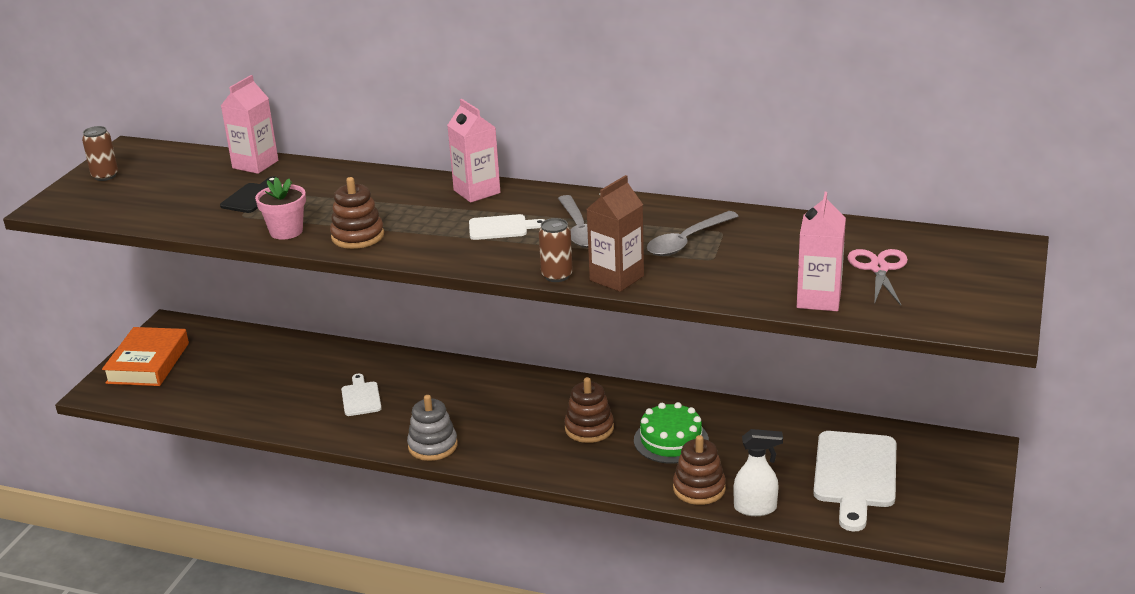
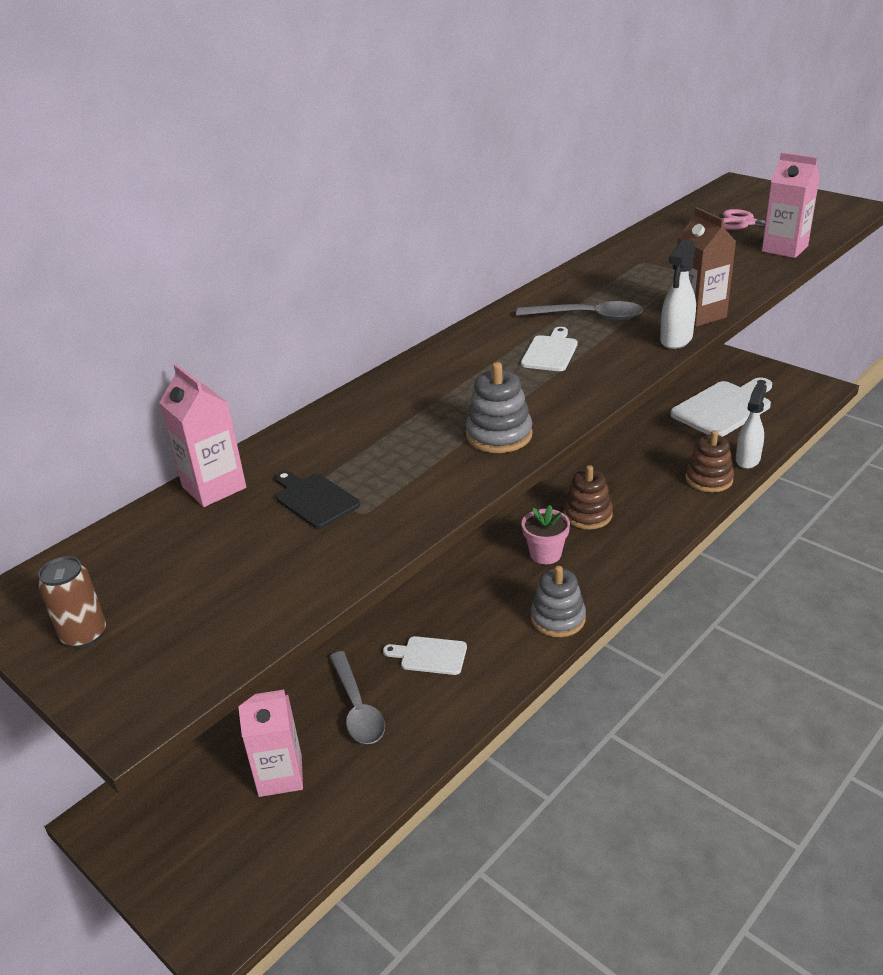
camera: 65 degrees left, 5 degrees up
orange book [102,327,189,386] -> none
pink flower pot [255,177,306,240] -> pink flower pot moved to [522,505,570,564]
brown stacking toy [330,177,384,249] -> grey stacking toy [466,362,533,453]
pink carton [447,99,500,203] -> pink carton moved to [238,690,303,797]
brown can [539,218,573,282] -> white spray bottle [660,240,696,349]
green cake [634,402,709,464] -> none
grey spoon [647,211,738,256] -> grey spoon moved to [329,651,385,744]
white cutting board [813,431,896,531] -> white cutting board turned 75 degrees counterclockwise [670,377,772,437]

